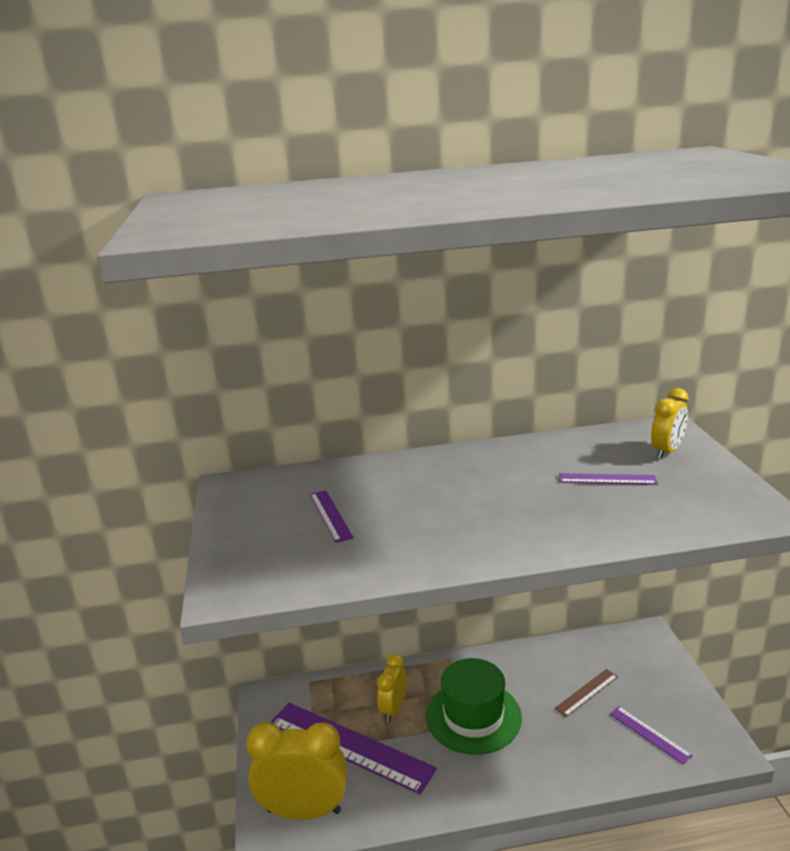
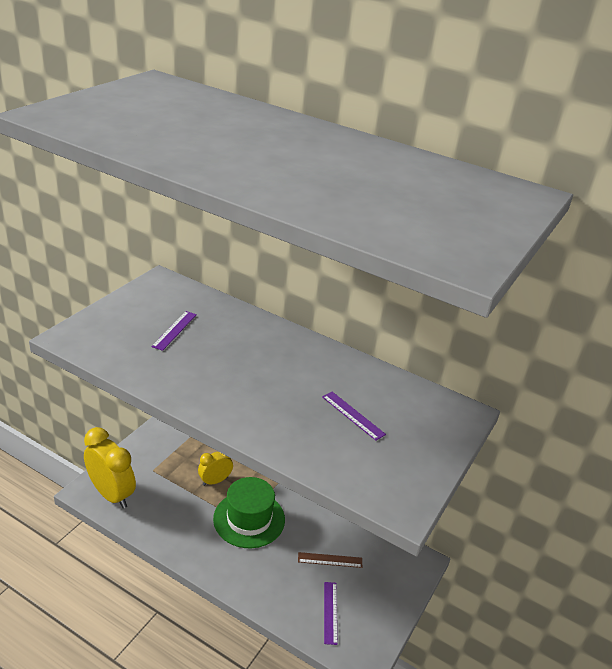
camera: 35 degrees right, 10 degrees up
purple ruler [270,703,437,794] -> none
yellow clock [651,388,689,459] -> none

